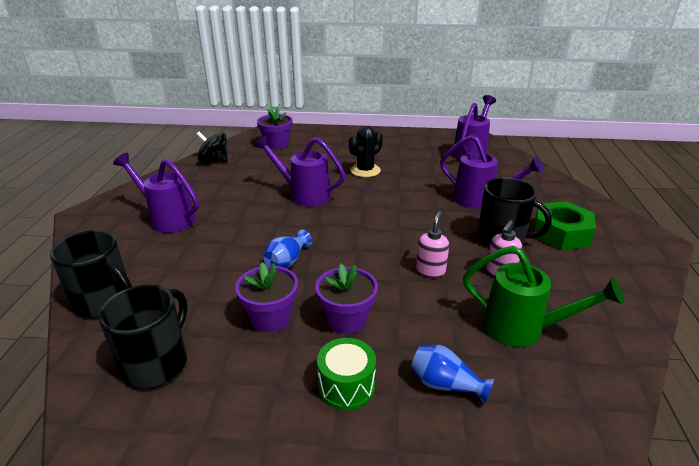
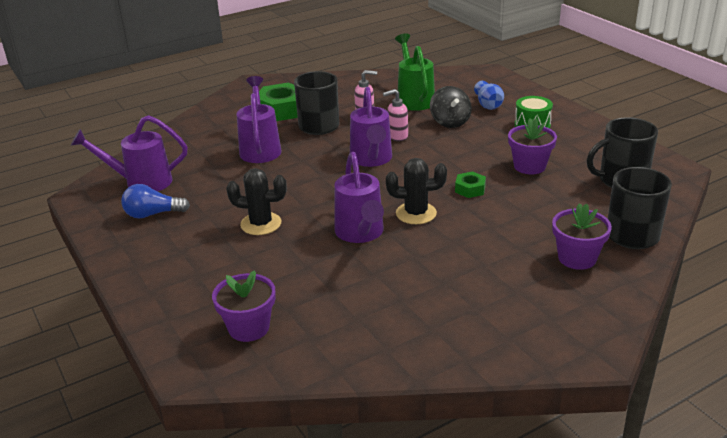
camera: 125 degrees left, 0 degrees up
purple watering can [113,153,199,233] -> purple watering can moved to [350,87,392,167]
black spinning top [196,132,228,162] -> black spinning top moved to [430,86,472,128]
blue vase [263,230,312,268] -> green nut [455,171,486,198]
purple flower pot [315,264,378,334] -> purple flower pot moved to [552,203,612,270]
none -> blue light bulb [121,184,190,219]
none -> black cactus [386,158,447,224]

